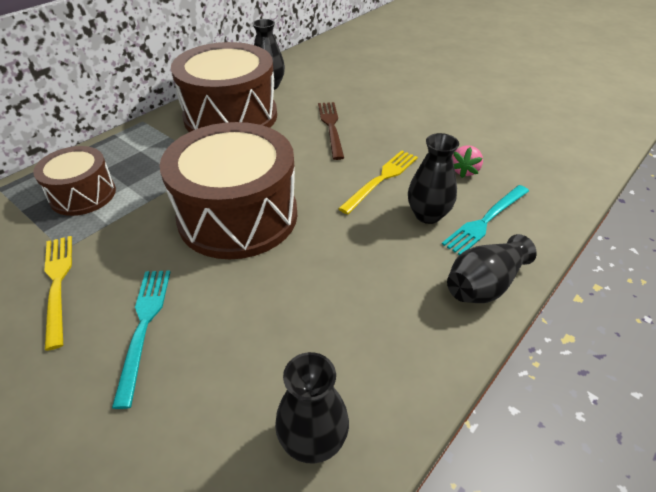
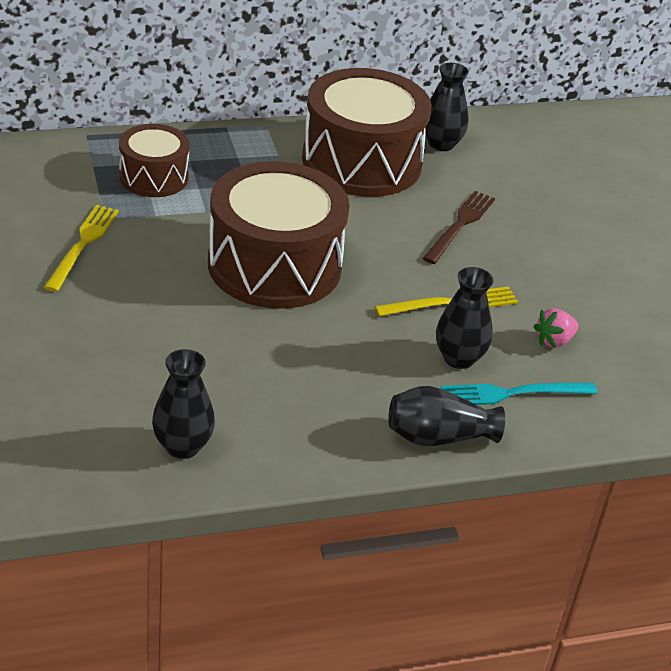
camera: 30 degrees right, 5 degrees down
turquoise fork [112,270,171,409] -> none

